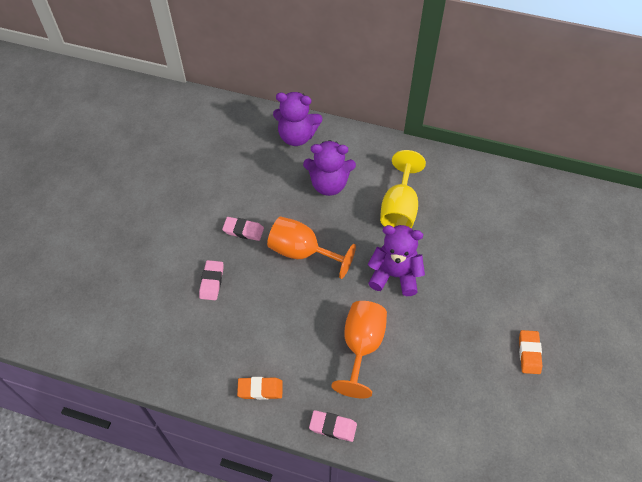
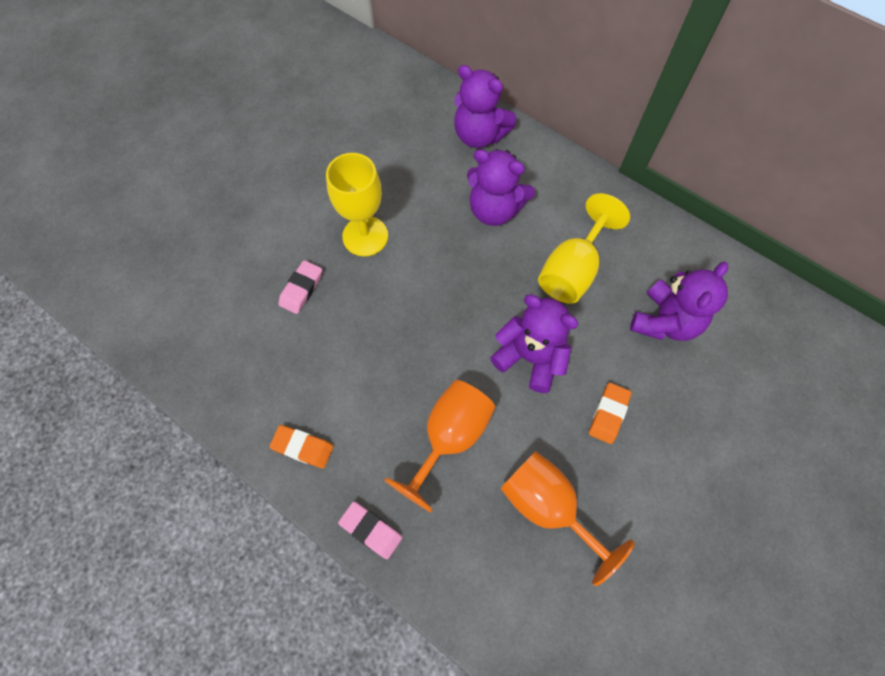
camera: 20 degrees right, 10 degrees up
pink eraser [222,217,264,241] -> yellow goblet [326,153,388,256]
orange goblet [267,217,356,279] -> orange goblet moved to [500,451,635,586]
orange eraser [519,330,542,374] -> orange eraser moved to [589,383,632,444]
none -> purple teddy bear [630,262,728,341]

